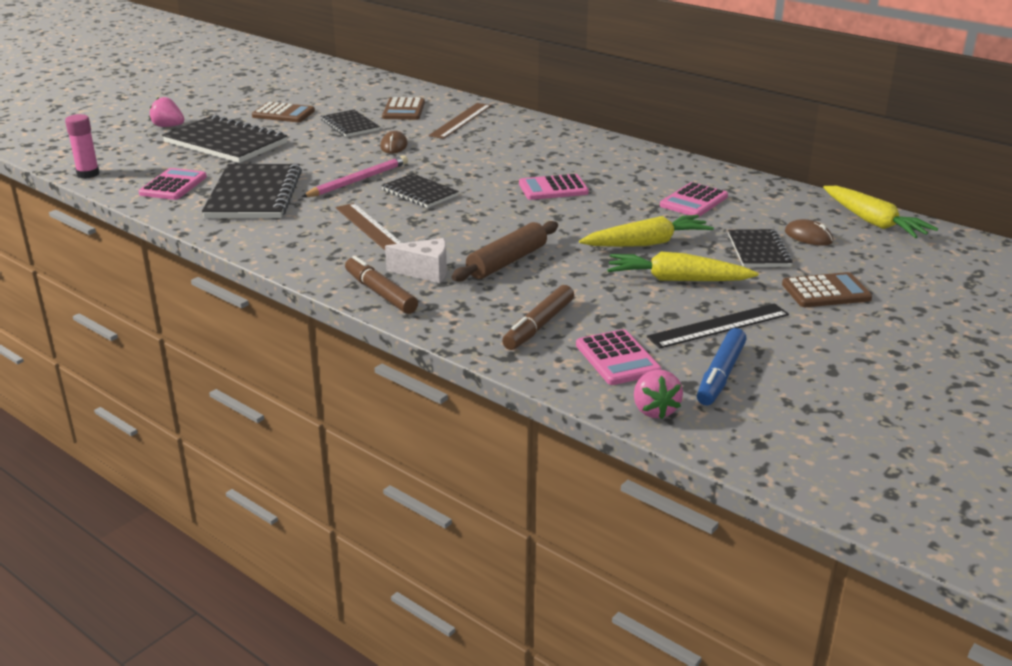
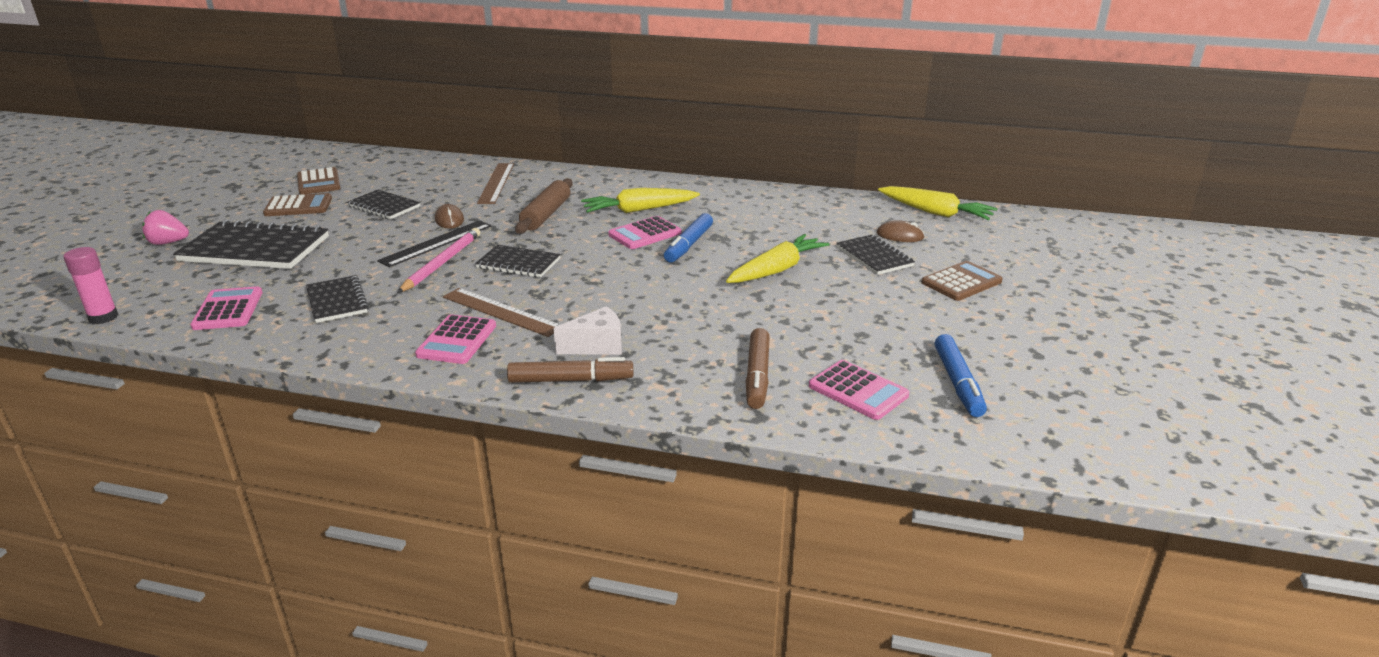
camera: 25 degrees left, 0 degrees up
black notebook [202,164,302,218] -> black notebook [306,275,369,323], size x0.57
brown marker [345,256,418,314] -> brown marker turned 150 degrees clockwise [507,357,633,383]
brown calculator [382,97,425,120] -> brown calculator moved to [297,167,341,195]
brown rolling pin [452,221,558,282] -> brown rolling pin moved to [515,178,573,234]
yellow carrot [607,252,758,281] -> yellow carrot moved to [581,188,700,213]
pink strawberry [634,370,683,419] -> none
black ruler [647,303,789,348] -> black ruler moved to [377,220,491,267]
pink calculator [660,182,728,217] -> pink calculator moved to [415,315,496,364]
none -> blue marker [664,213,713,263]

